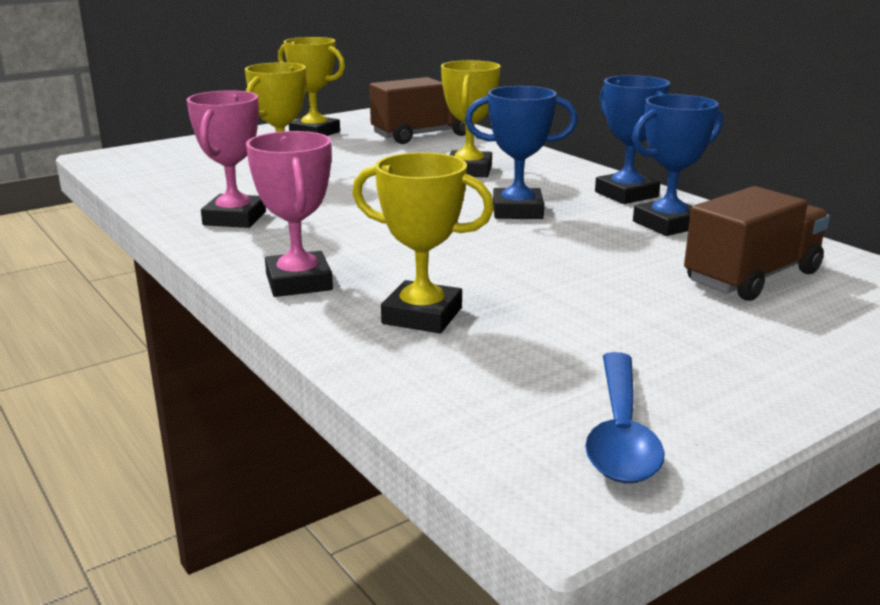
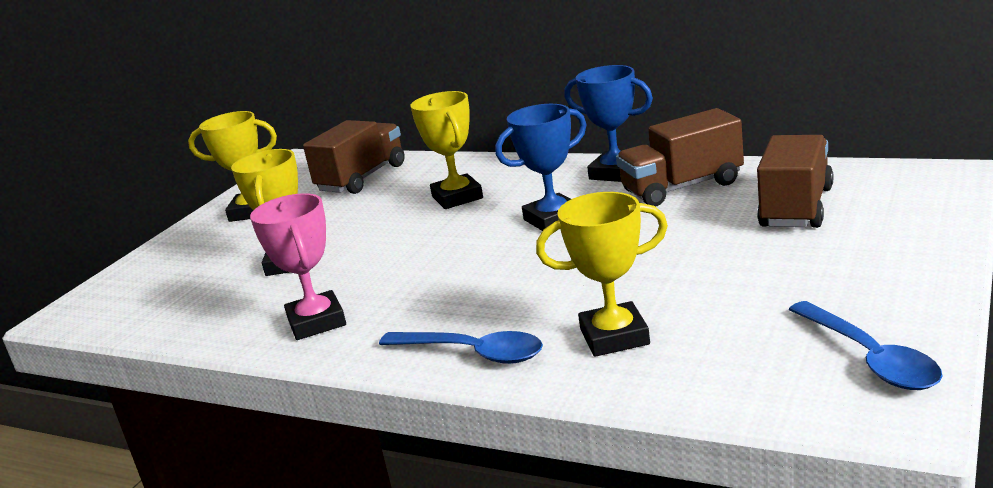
camera: 25 degrees left, 0 degrees up
pink trophy [246,131,333,297] -> blue spoon [379,331,543,364]
blue trophy [632,94,723,236] -> brown truck [616,108,744,206]

